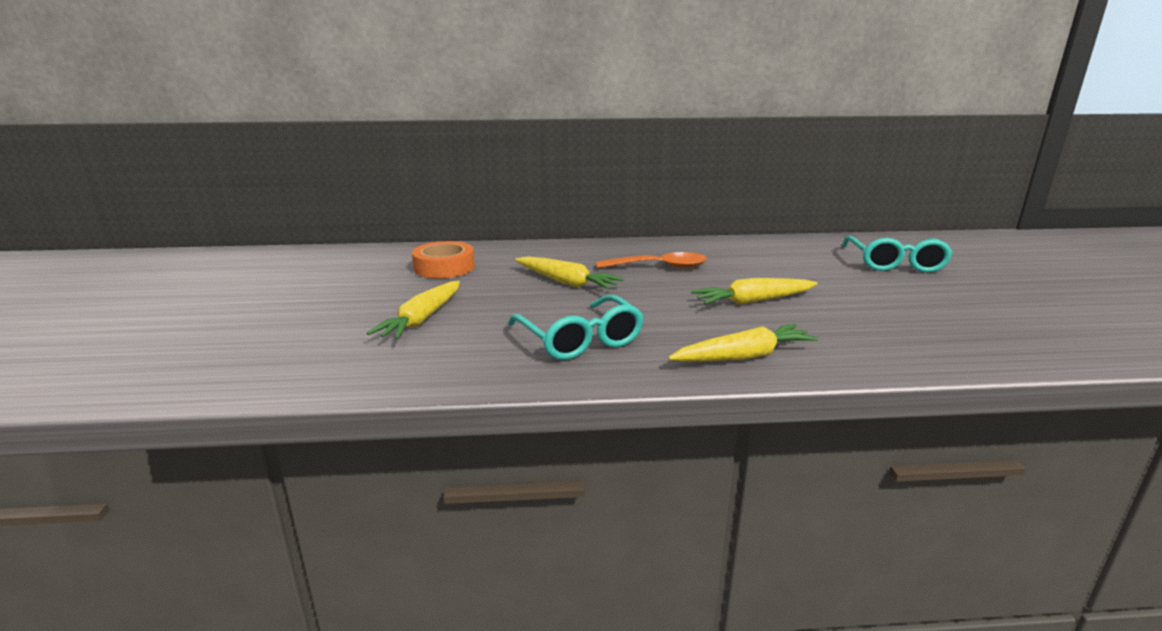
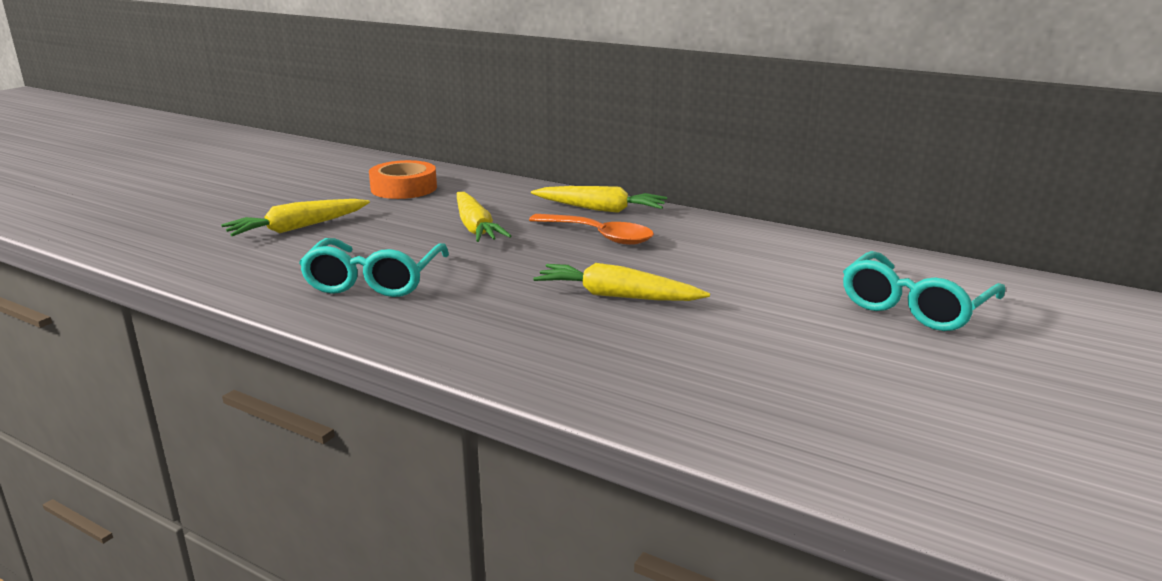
camera: 35 degrees right, 0 degrees up
yellow carrot [668,324,819,362] -> yellow carrot moved to [531,186,667,213]

